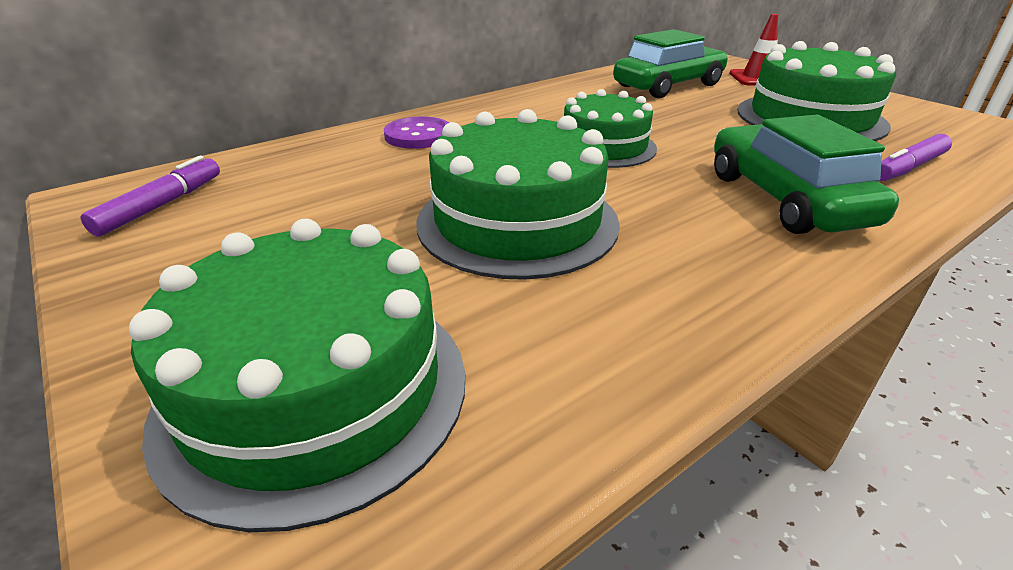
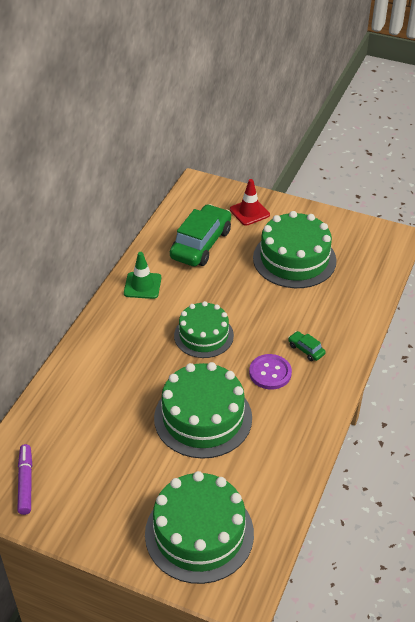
camera: 30 degrees left, 10 degrees up
purple button [384,116,449,149] -> purple button moved to [249,354,292,390]
green car [714,114,899,234] -> green car [288,331,326,361], size x0.43
purple marker [880,134,952,181] -> none
none -> green traffic cone [124,252,161,299]

